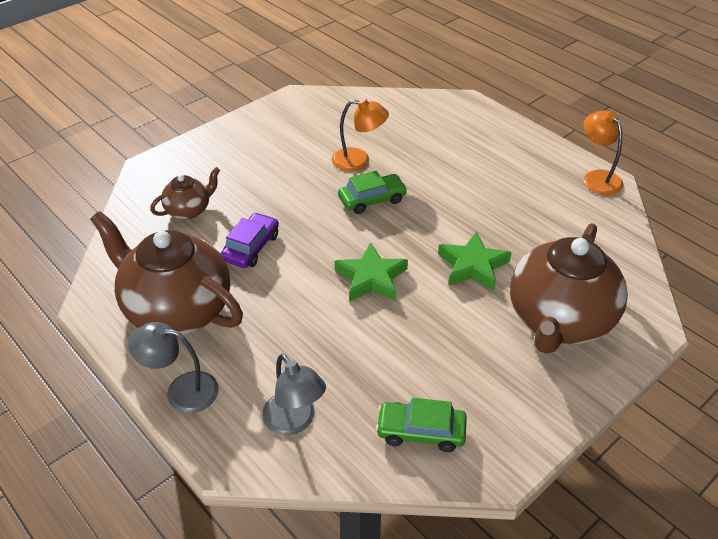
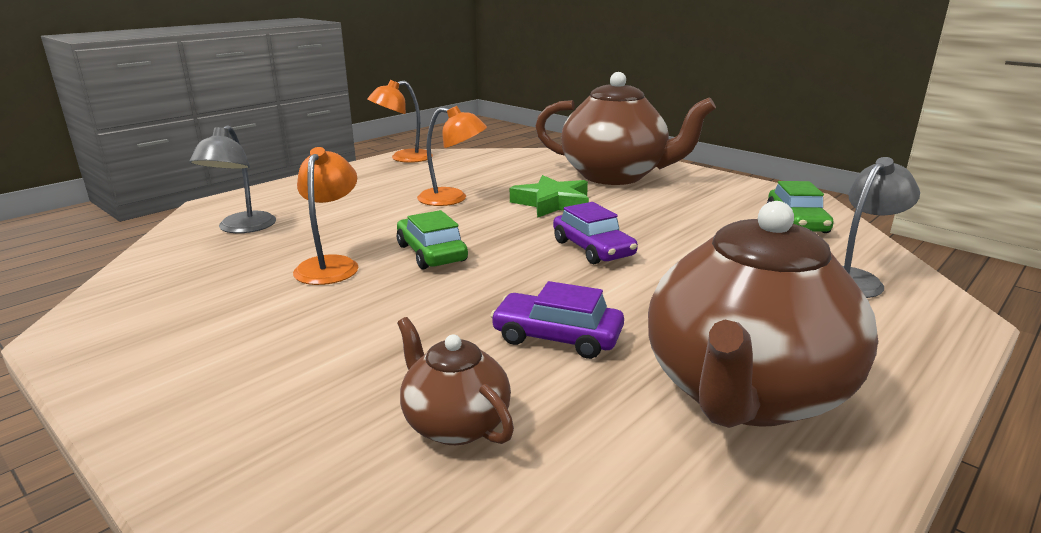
camera: 95 degrees left, 20 degrees down
grey lamp [128,322,219,413] -> grey lamp moved to [190,125,276,233]
green star [335,242,408,302] -> purple car [553,202,638,264]
none -> orange lamp [417,106,487,206]

